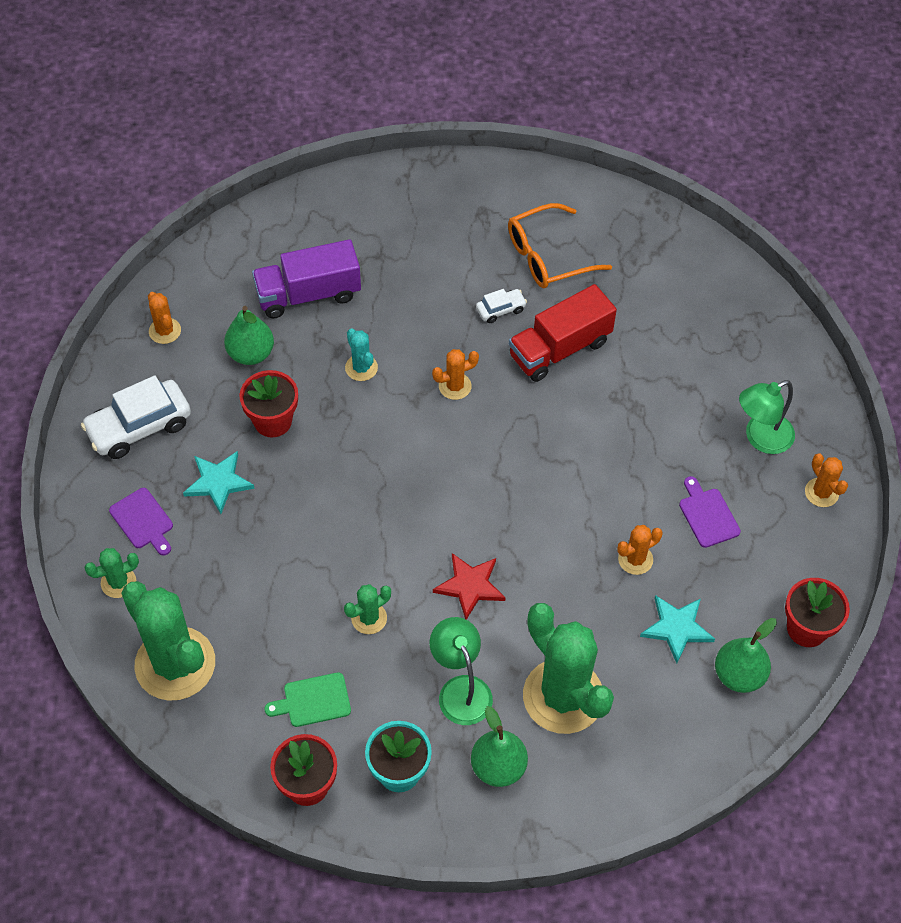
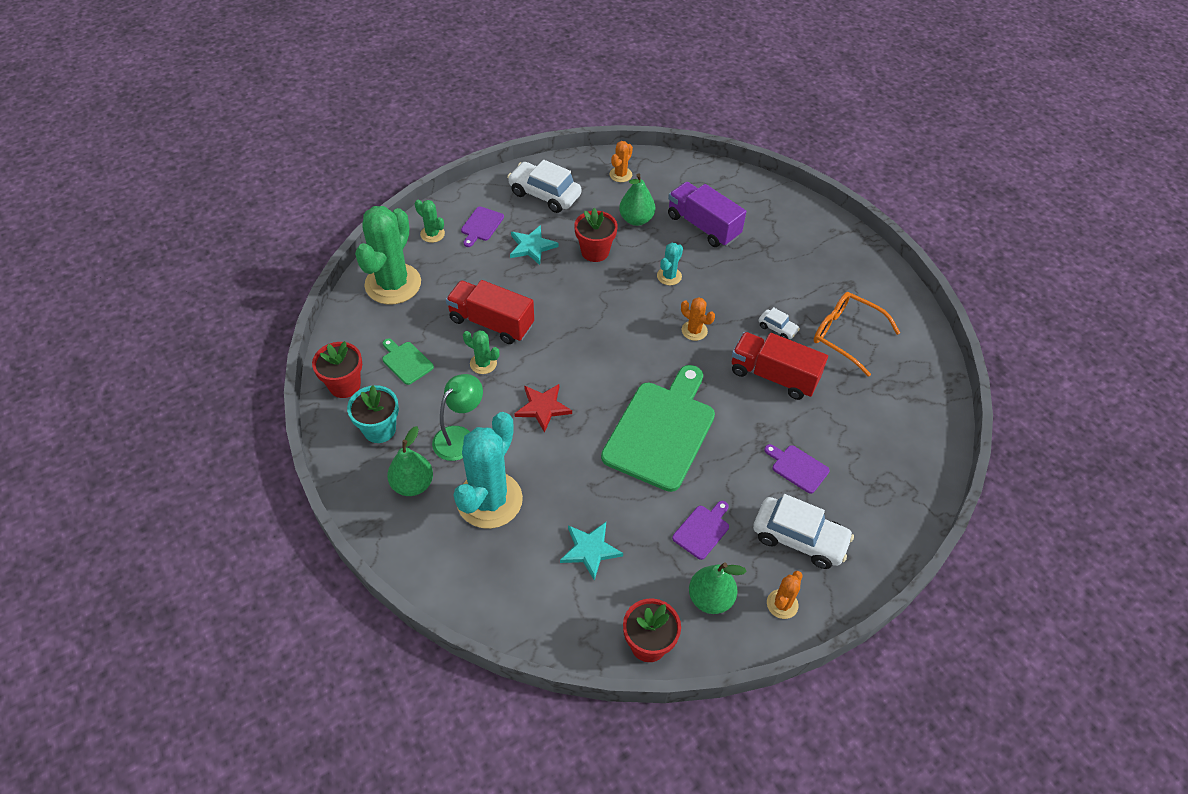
camera: 60 degrees right, 5 degrees down
green cactus [523,603,614,734] -> turquoise cactus [454,412,523,529]
orange cactus [617,525,663,575] -> none
green pear [715,618,777,693] -> green pear moved to [689,562,747,614]
green lamp [739,380,795,454] -> white car [753,494,854,569]
none -> red truck [446,280,534,344]
none -> green cutting board [601,365,715,492]
none -> purple cutting board [764,444,830,494]

